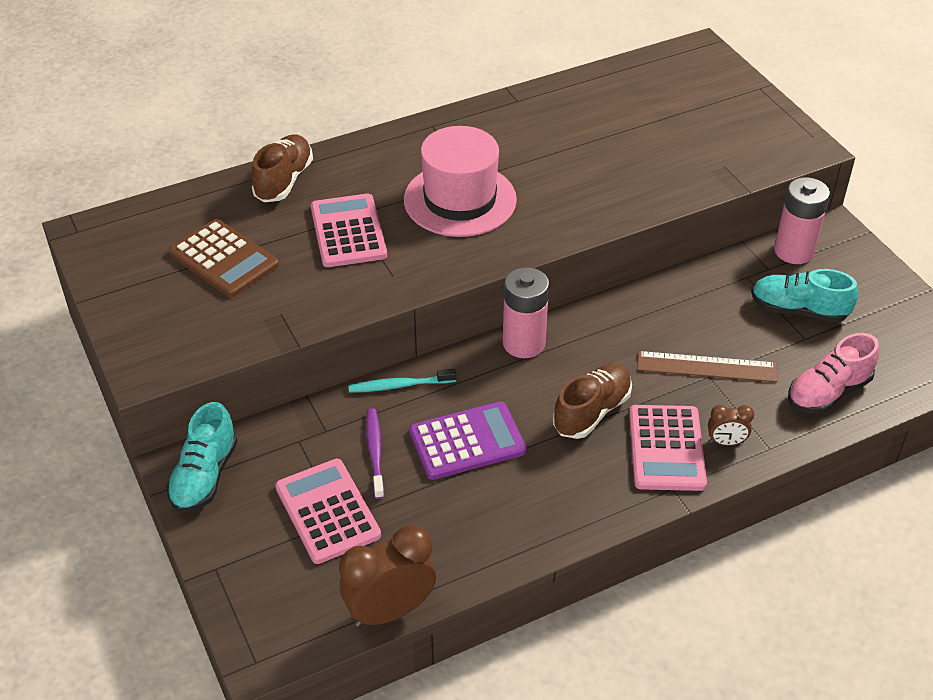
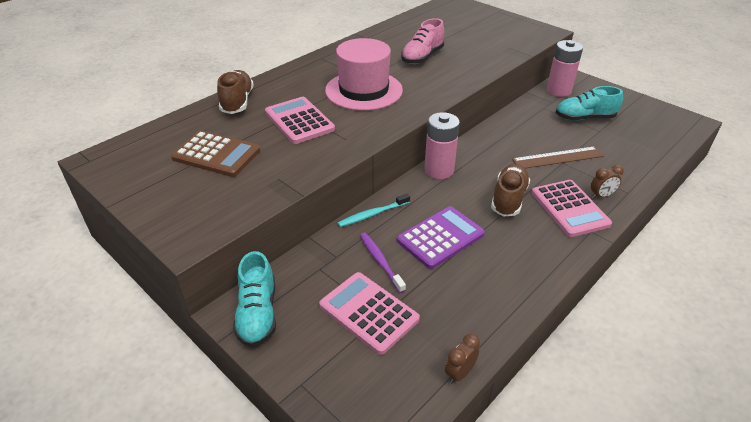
camera: 20 degrees left, 5 degrees down
brown clock [339,525,436,627] -> brown clock [445,334,480,384], size x0.50
pink shoe [788,333,879,414] -> pink shoe moved to [401,18,444,64]

